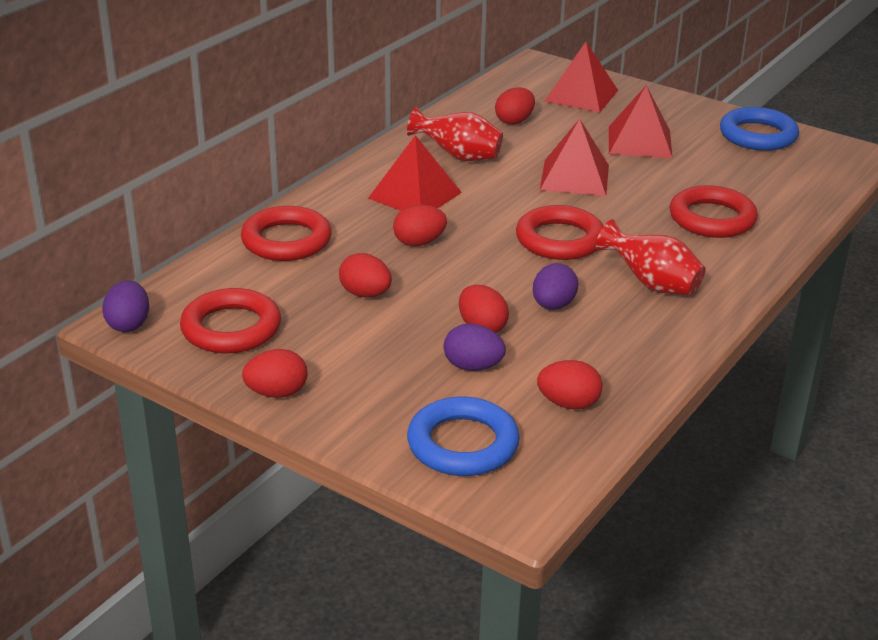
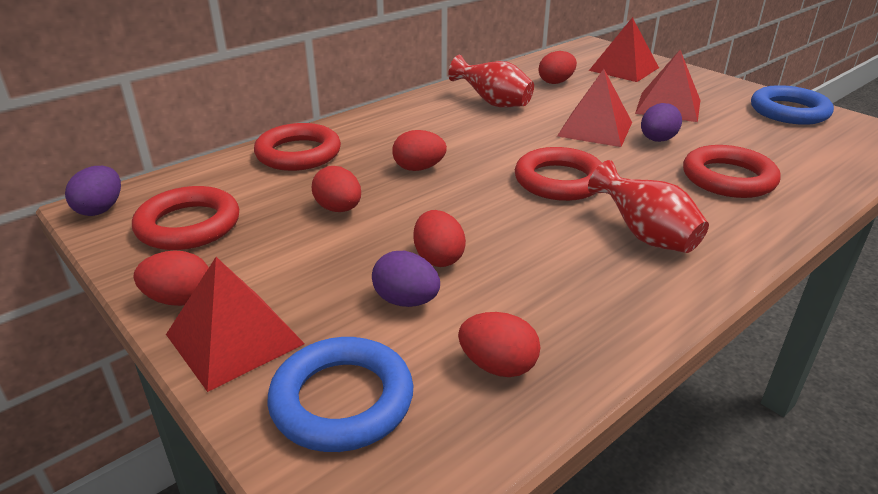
camera: 15 degrees right, 0 degrees up
red pyramid [368,135,462,211] -> red pyramid moved to [166,257,305,392]
purple egg [533,263,578,310] -> purple egg moved to [641,103,682,142]

